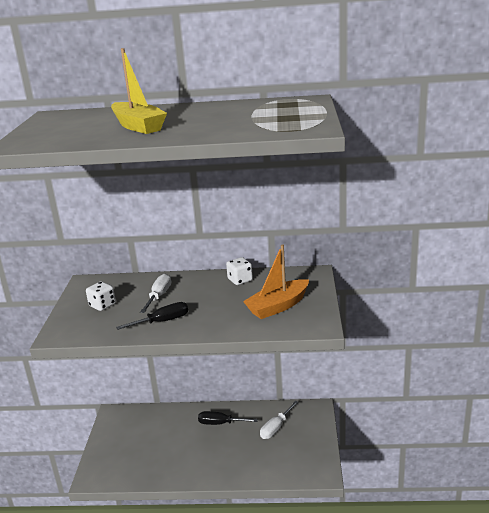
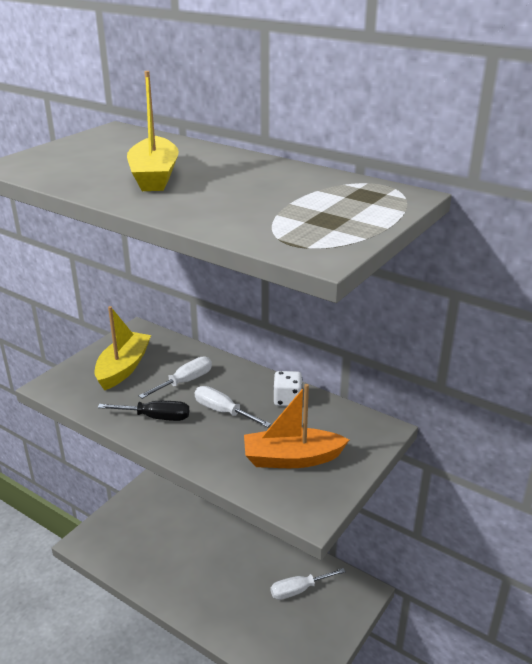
camera: 30 degrees right, 5 degrees up
white dice [86,281,116,311] -> yellow boat [94,306,151,390]
black screwdriver [198,411,258,425] -> none
none -> white screwdriver [195,386,271,428]

